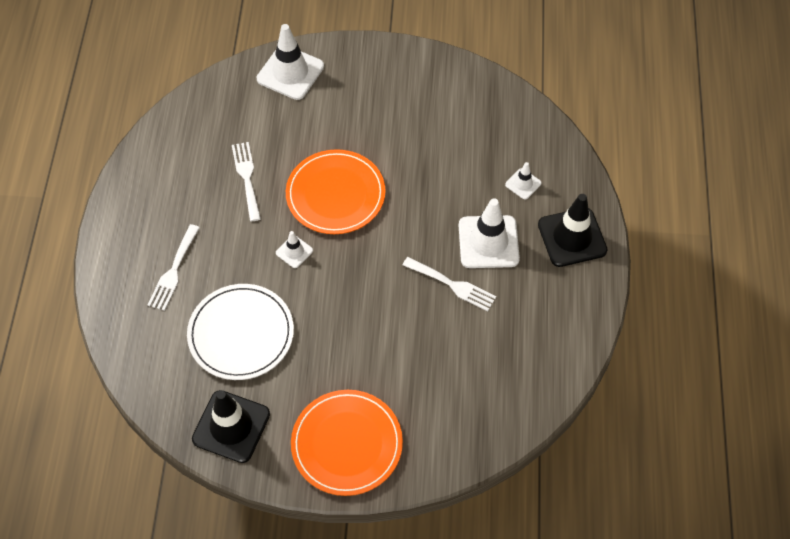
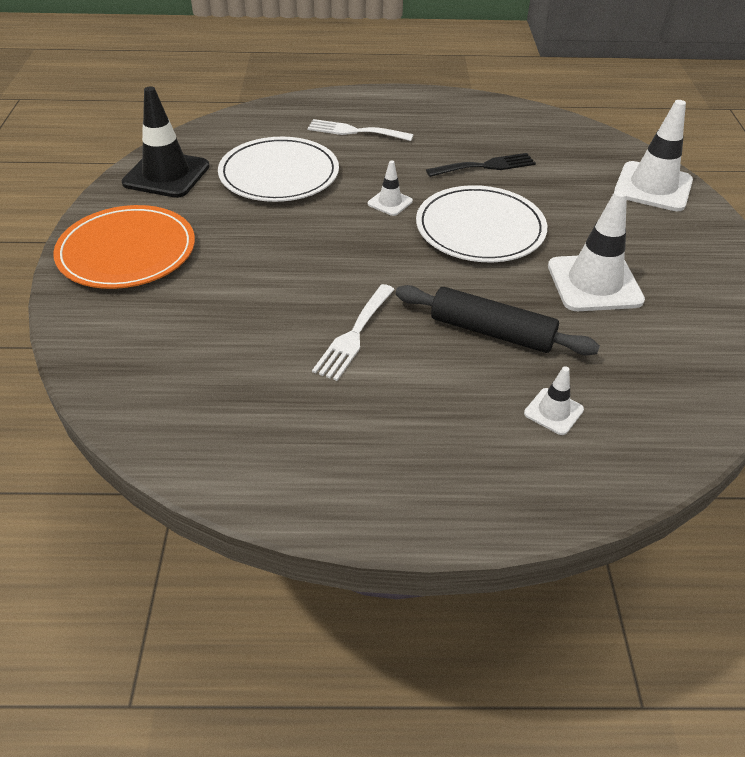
camera: 85 degrees right, 15 degrees down
white fork [232,142,261,221] -> black fork [426,153,536,177]
orange plate [286,149,386,234] -> white plate [416,185,547,262]
white traffic cone [459,198,520,268] -> white traffic cone moved to [548,190,645,311]
black traffic cone [538,194,607,267] -> none
none -> black rolling pin [396,285,600,356]

